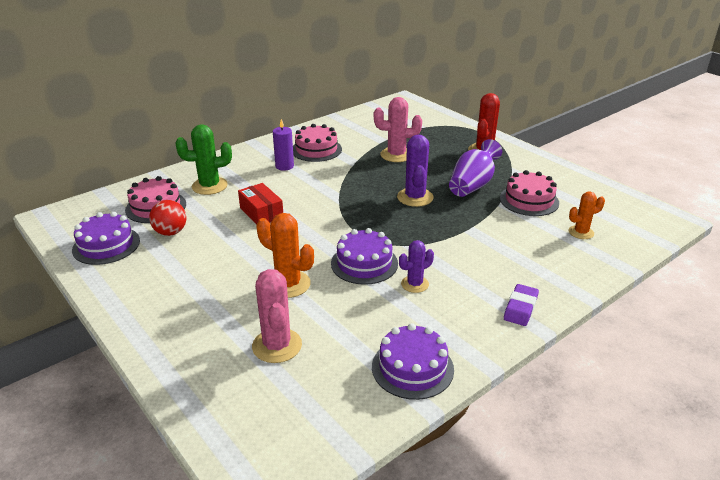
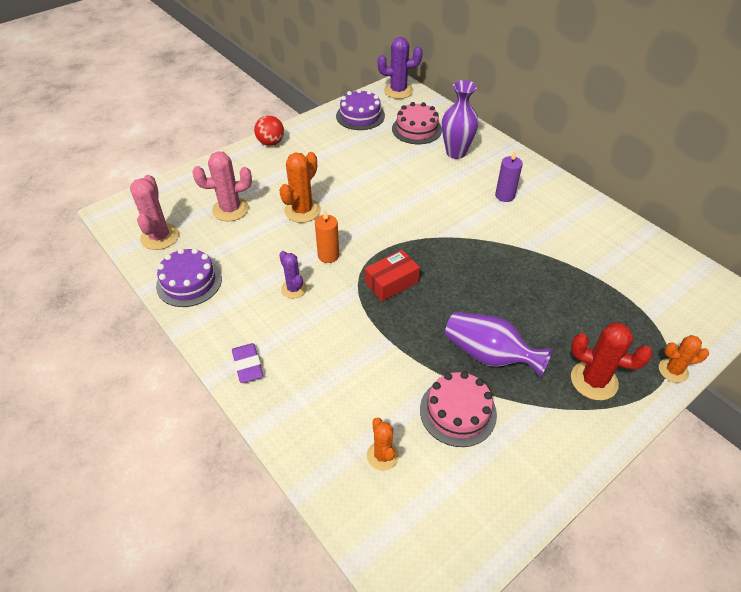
camera: 90 degrees right, 15 degrees up
red ball [149,200,186,236] -> red ball moved to [254,115,284,146]
green cactus [176,124,232,195] -> purple vase [442,80,479,159]
red box [238,183,283,224] -> red box moved to [365,250,420,302]
pink cake [293,124,342,162] -> none
purple cake [331,228,398,285] -> orange candle [315,211,339,263]
pink cactus [374,97,422,162] -> pink cactus moved to [130,175,179,250]
purple cactus [397,135,434,207] -> purple cactus moved to [378,37,423,99]
purple eraser [504,284,539,326] -> purple eraser turned 45 degrees clockwise [232,343,263,383]
none -> orange cactus [659,335,709,383]

